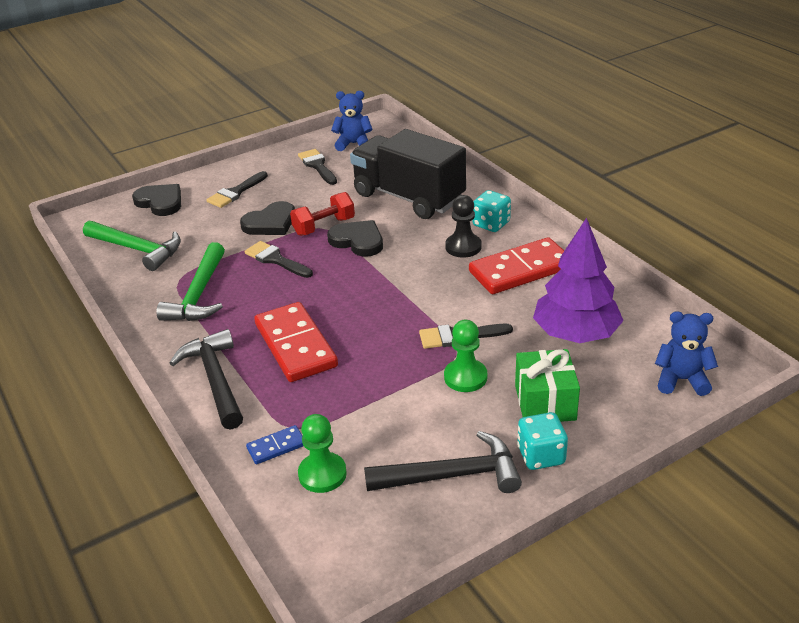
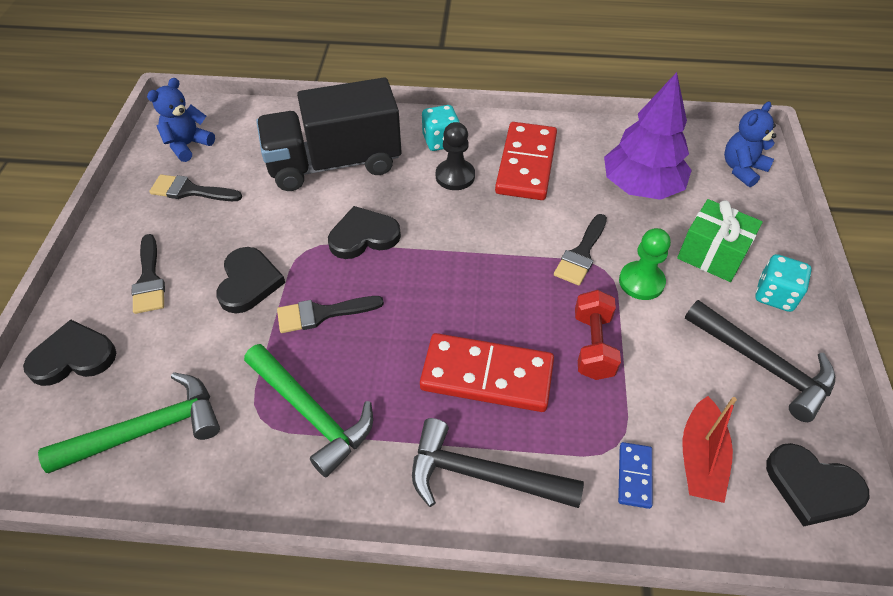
camera: 55 degrees left, 15 degrees up
red dumbbell [290,192,355,236] -> red dumbbell moved to [575,290,621,380]
green pawn [298,414,347,493] -> red boat [682,396,737,503]
black hammer [364,431,522,493] -> black hammer turned 105 degrees clockwise [685,300,835,422]
none -> black heart [766,443,870,527]

